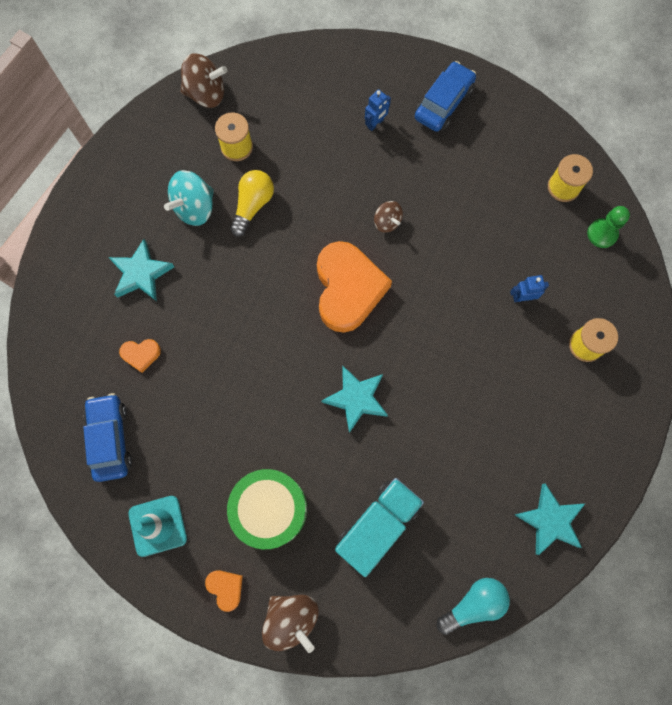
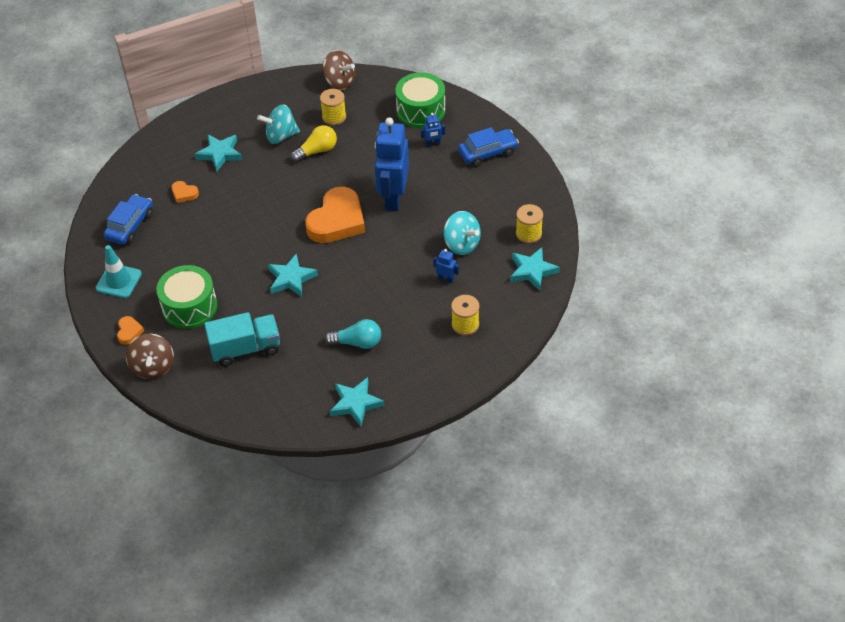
camera: 35 degrees right, 25 degrees down
brown spinning top [374,201,403,233] -> blue robot [375,117,409,211]
turquoise light bulb [437,578,510,635] -> turquoise light bulb moved to [324,319,381,349]
green pawn [587,206,630,248] -> turquoise star [510,247,560,291]
none -> green drum [395,73,446,128]
none -> turquoise spinning top [443,211,481,255]

